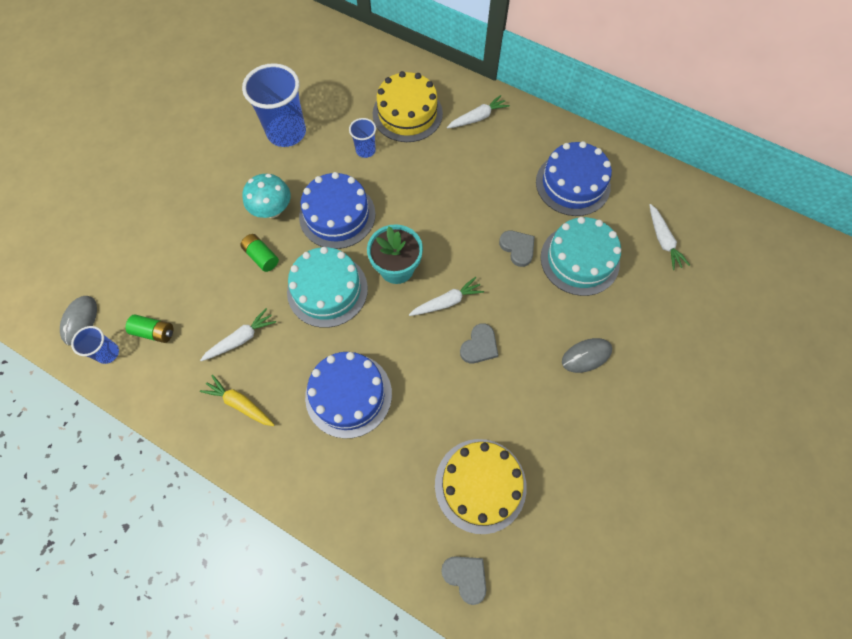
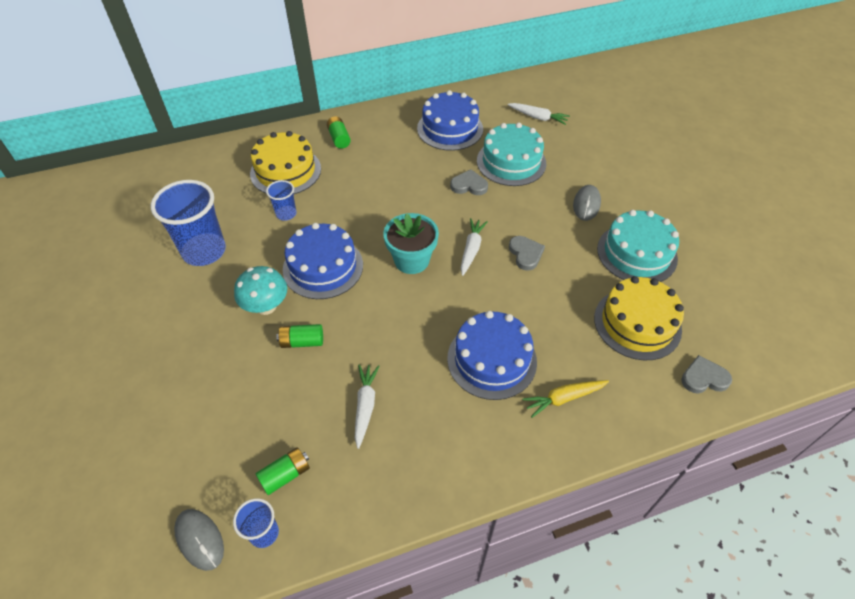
camera: 50 degrees left, 15 degrees down
yellow carrot [200,375,274,426] -> yellow carrot moved to [523,380,609,418]
turquoise cake [287,247,368,328] -> turquoise cake moved to [597,210,679,282]
white carrot [447,95,510,128] -> green battery [327,116,351,149]

